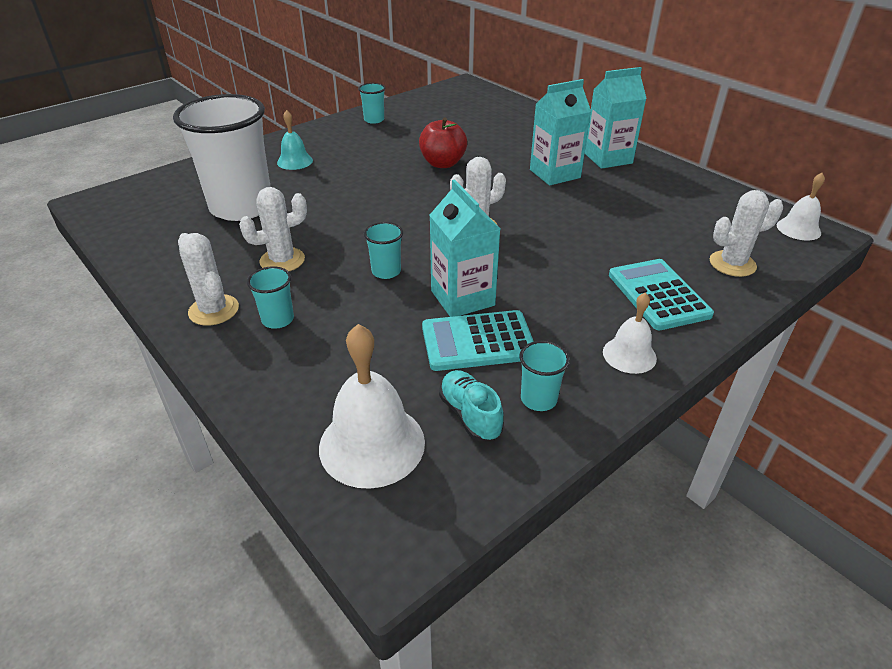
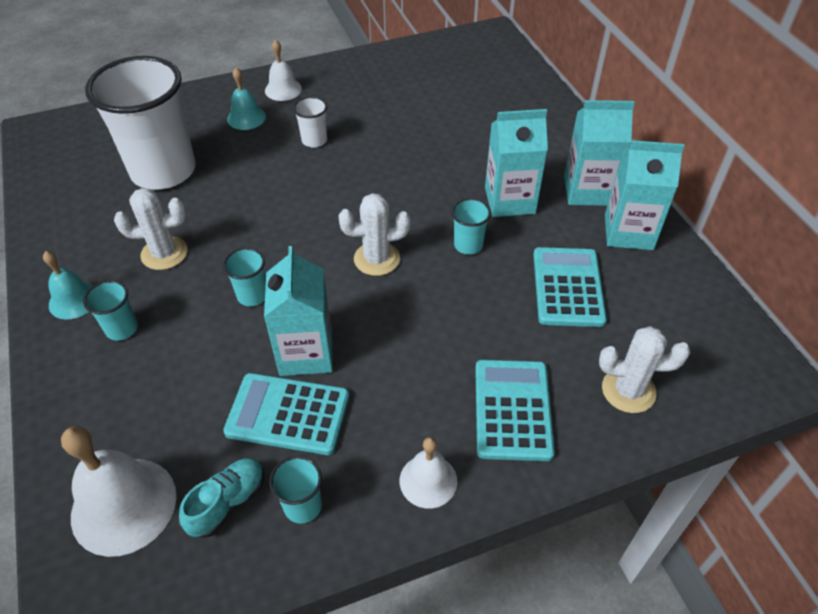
camera: 20 degrees right, 10 degrees up
white cactus [178,233,239,326] -> turquoise bell [43,251,93,320]
turquoise cup [358,83,385,124] -> turquoise cup moved to [452,198,491,255]
red apple [419,118,467,168] -> none
turquoise shoe [439,370,503,441] -> turquoise shoe turned 45 degrees clockwise [179,458,264,538]
white bell [777,173,825,240] -> white bell moved to [265,40,302,101]
none -> white cup [293,97,327,148]
none -> turquoise calculator [533,247,607,327]
none -> turquoise carton [605,140,684,250]

